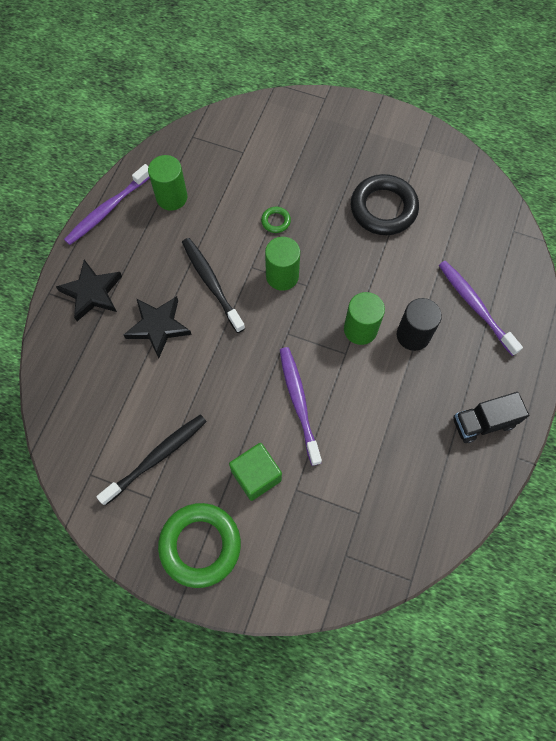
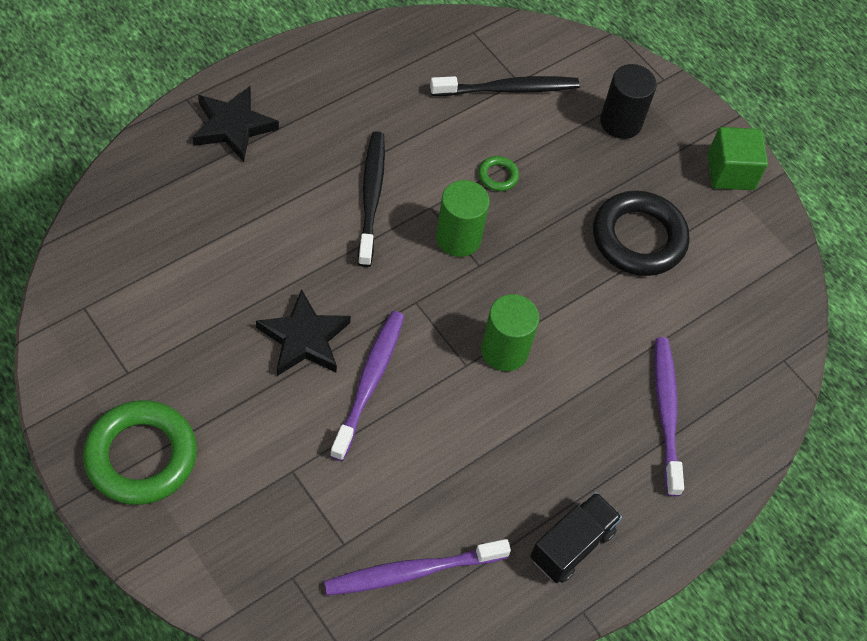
camera: 25 degrees right, 10 degrees down
purple toothbrush [64,164,150,245] -> purple toothbrush moved to [324,539,511,596]
black toothbrush [96,414,207,506] -> black toothbrush moved to [430,76,579,96]
black star [124,296,192,358] -> black star moved to [256,289,351,376]
green cylinder [148,155,187,211] -> none
green cube [229,443,282,501] -> green cube moved to [707,127,768,190]
black cylinder [397,298,442,351] -> black cylinder moved to [600,64,657,139]
black truck [453,392,529,443] -> black truck turned 120 degrees clockwise [530,492,622,583]

